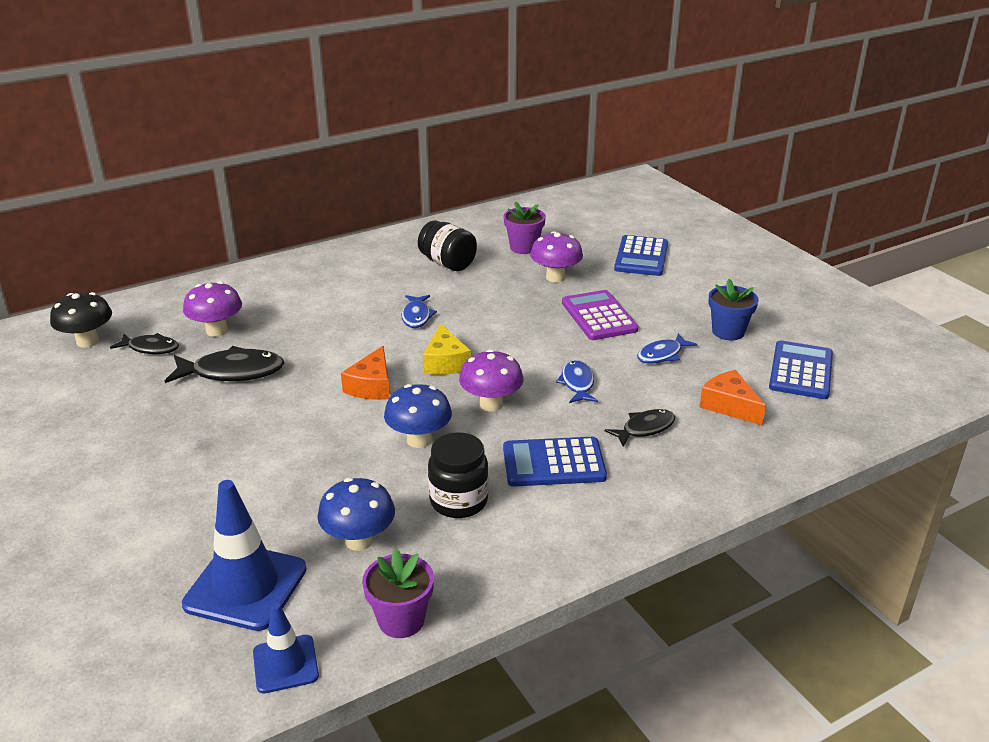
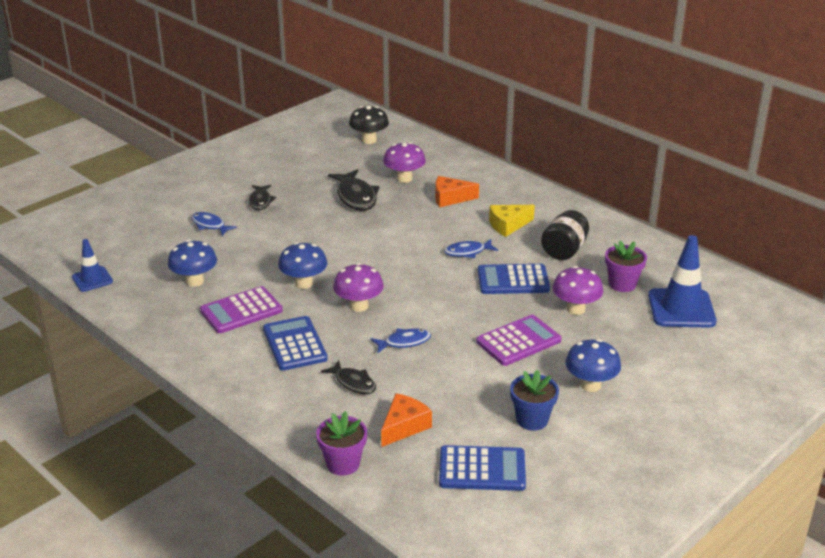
camera: 75 degrees right, 0 degrees up
black fish [110,333,179,354] -> black fish moved to [248,185,276,210]
blue traffic cone [182,480,307,631] -> blue traffic cone moved to [648,235,717,328]
orange cheese [341,346,390,400] -> orange cheese moved to [435,176,479,207]
purple flower pot [362,549,434,638] -> purple flower pot moved to [316,411,367,476]
yellow cheese [423,324,471,375] -> yellow cheese moved to [489,205,535,237]
black jar [428,432,489,518] -> purple calculator [200,286,283,333]
blue calculator [614,235,668,276] -> blue calculator moved to [478,264,550,294]
blue fish [637,333,697,364] -> blue fish moved to [191,212,237,236]
none -> blue mushroom [565,339,621,392]

